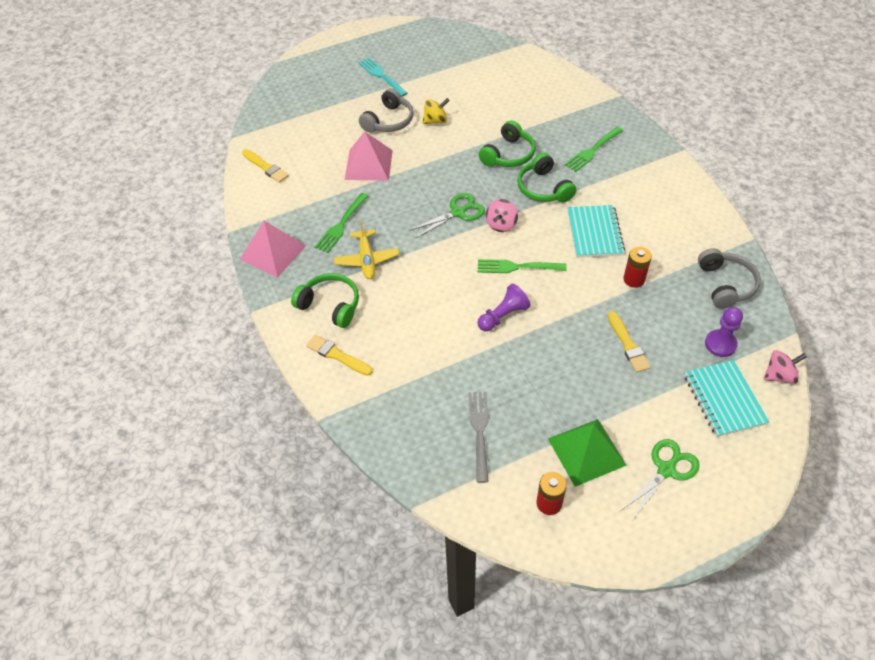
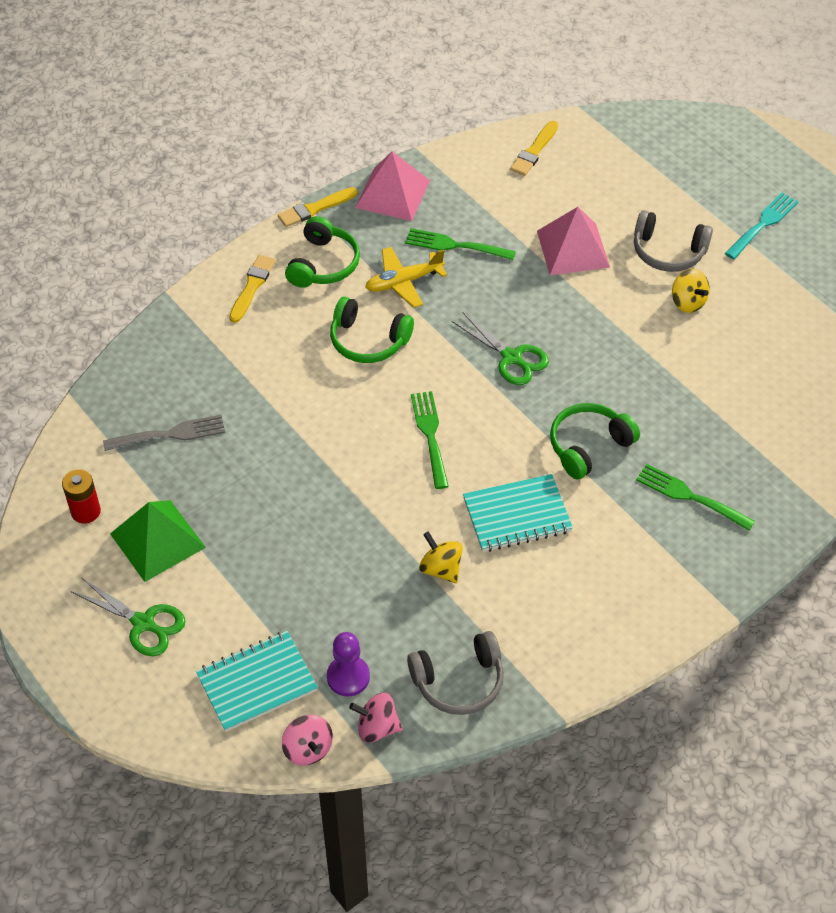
camera: 75 degrees right, 0 degrees up
purple pawn [477,284,531,331] -> none
green headphones [479,120,536,167] -> green headphones moved to [330,297,414,363]
pink spinning top [486,199,518,232] -> pink spinning top moved to [349,693,403,743]
yellow brush [608,311,651,373] -> yellow brush moved to [278,187,358,227]
red battery [624,247,652,288] -> yellow spinning top [419,532,463,583]

